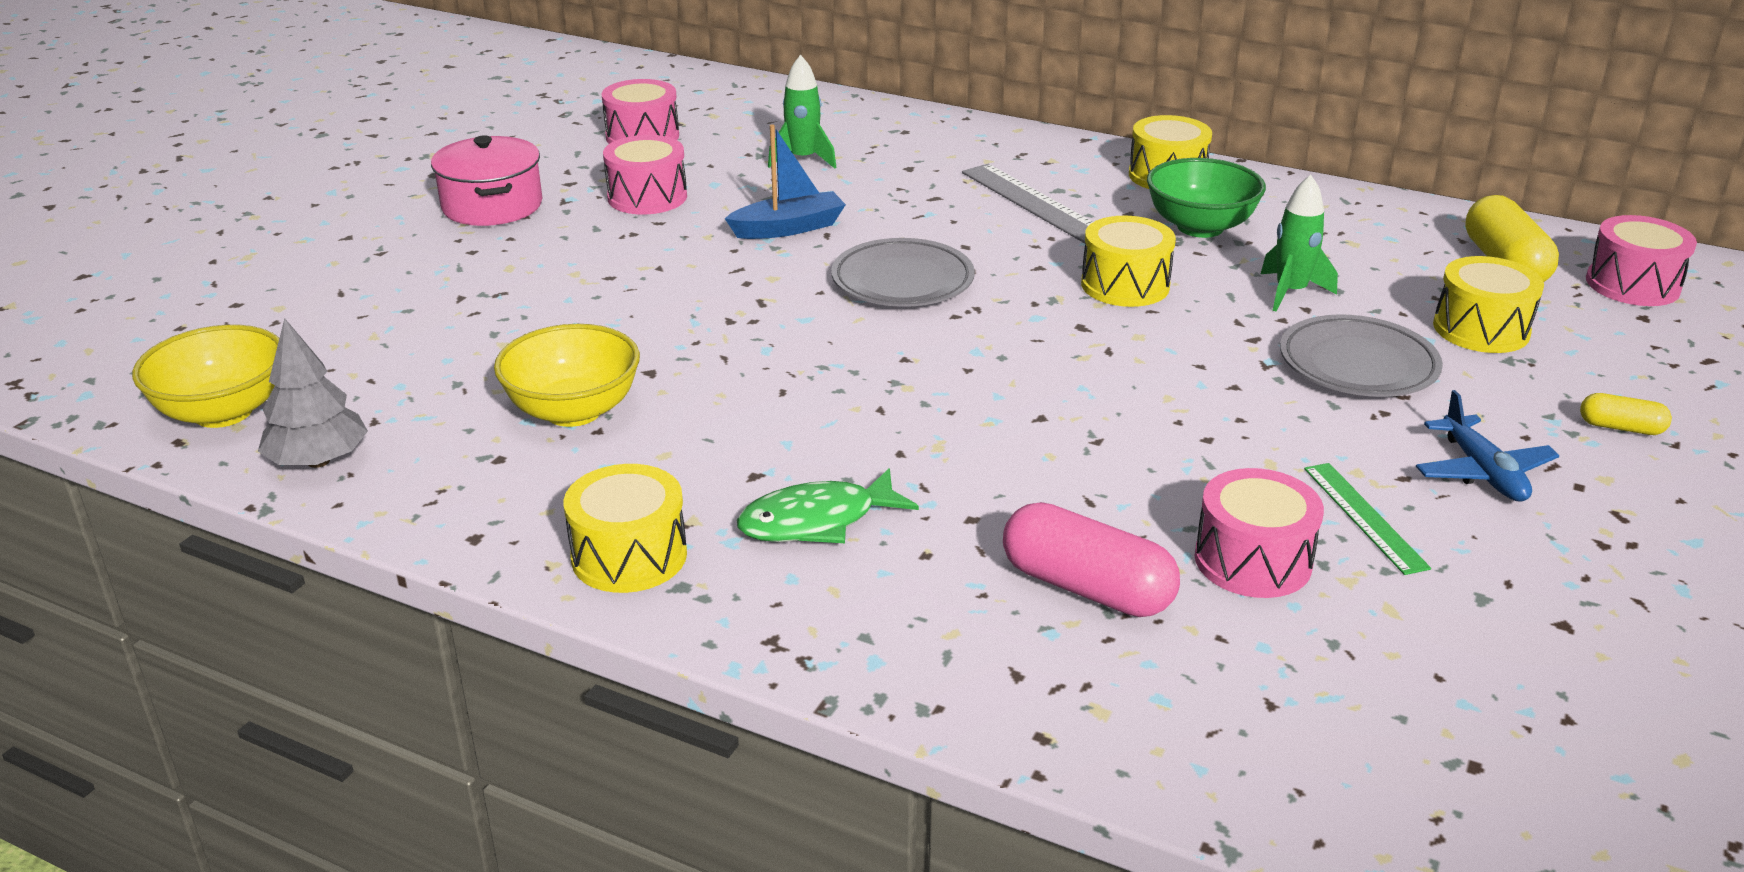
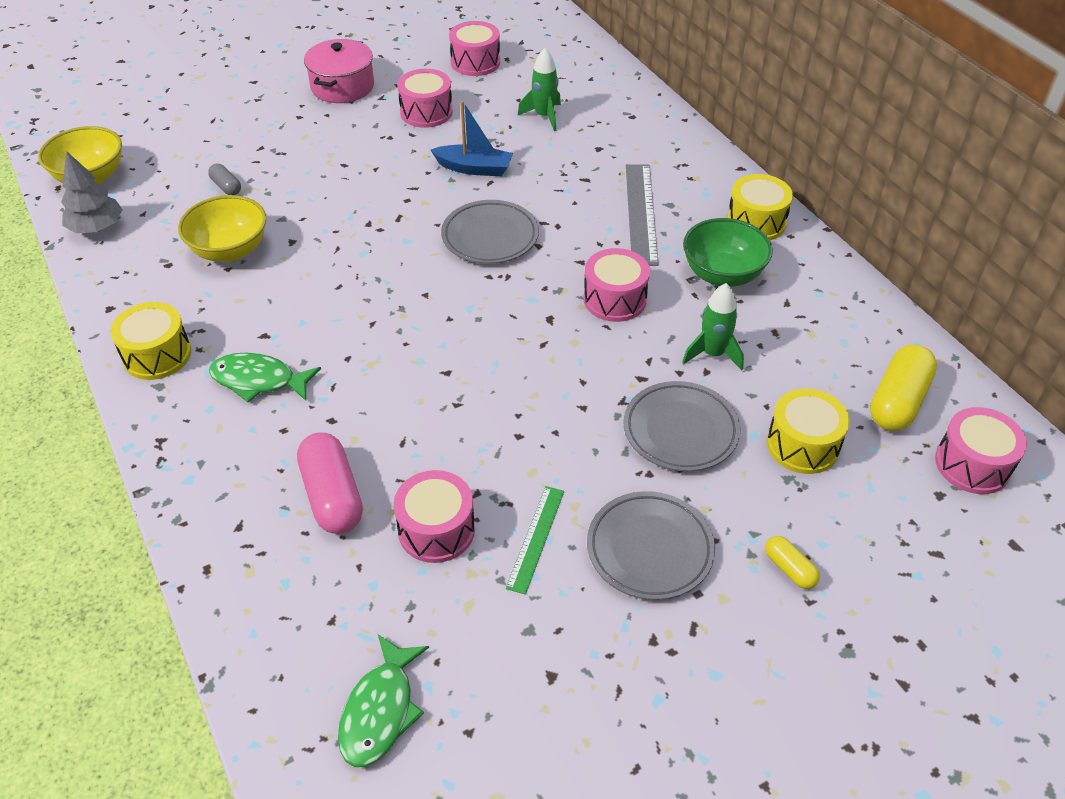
camera: 35 degrees right, 15 degrees up
yellow drum [1081,216,1176,307] -> pink drum [583,248,650,322]
blue plane [1416,390,1560,502] -> grey plate [587,491,715,600]
none -> grey capsule [208,164,241,195]
none -> green fish [338,634,429,767]

